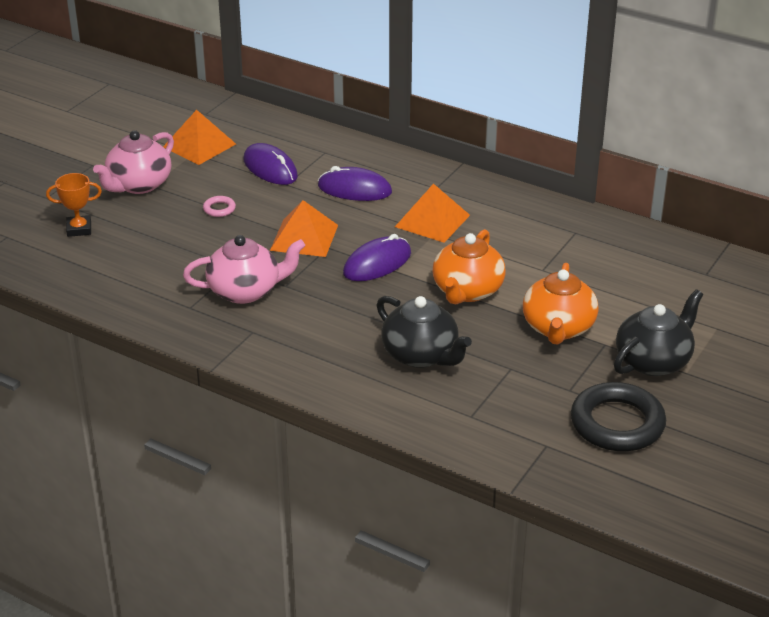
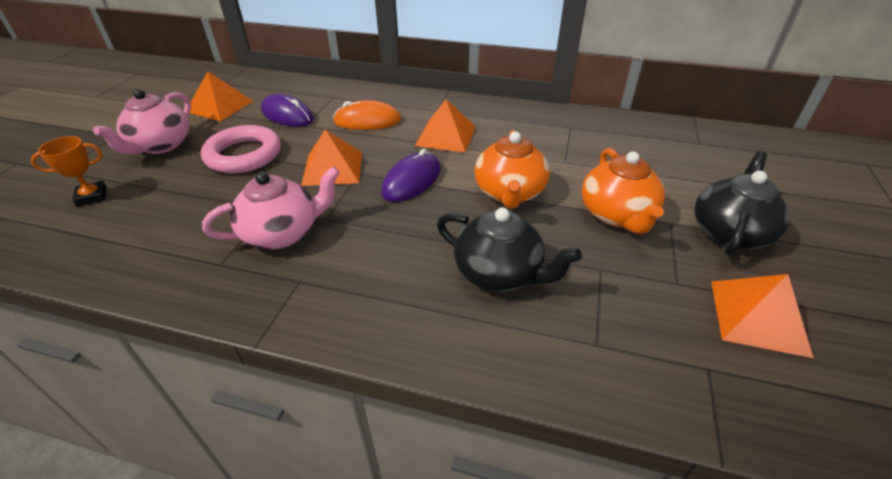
camera: 15 degrees left, 5 degrees up
pink ring [203,196,236,217] -> pink ring [201,125,281,174], size x2.40
purple mouse [318,166,392,201] -> orange mouse [333,100,401,130]
black ring [571,382,666,451] -> orange pyramid [711,274,814,358]

